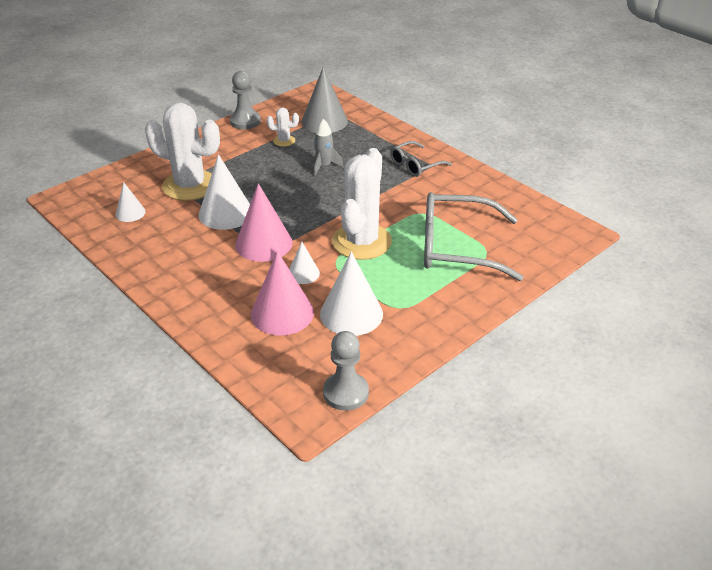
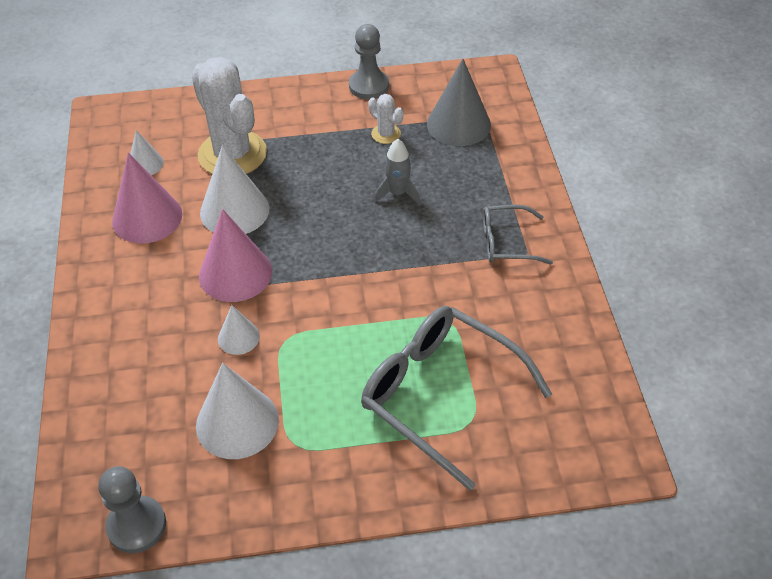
camera: 35 degrees right, 10 degrees up
pink cone [251,251,314,336] -> pink cone moved to [112,152,182,244]
white cactus [332,148,392,260] -> none

